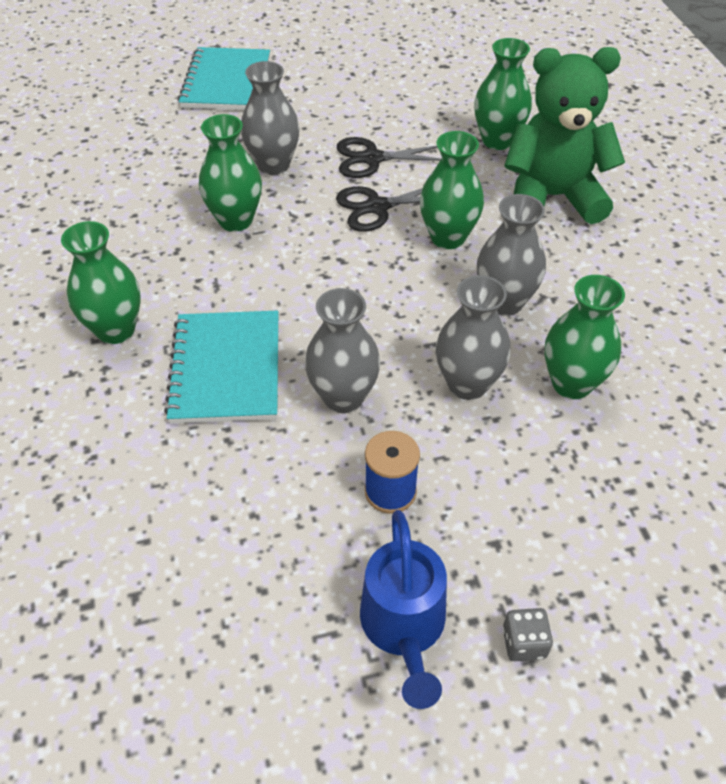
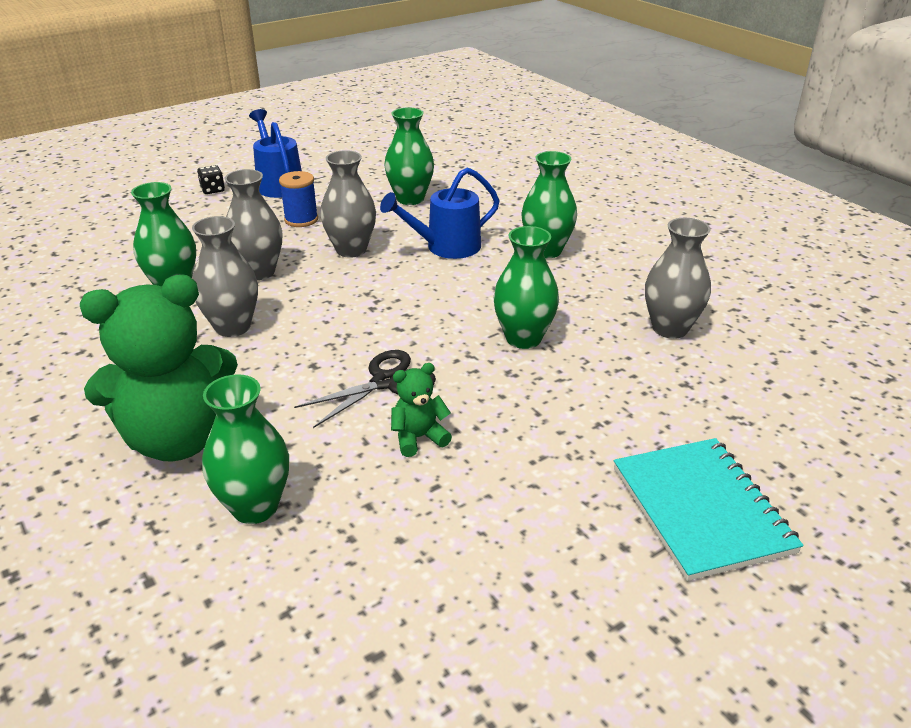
camera: 160 degrees right, 15 degrees down
turquoise notebook [164,311,278,424] -> blue watering can [380,167,500,259]
grey vase [241,61,300,175] -> grey vase moved to [645,218,711,339]
black scissors [337,137,441,178] -> green teddy bear [391,363,452,457]
green vase [420,131,484,249] -> green vase moved to [384,108,434,205]
grey dice [503,608,553,661] -> black dice [197,165,225,194]

